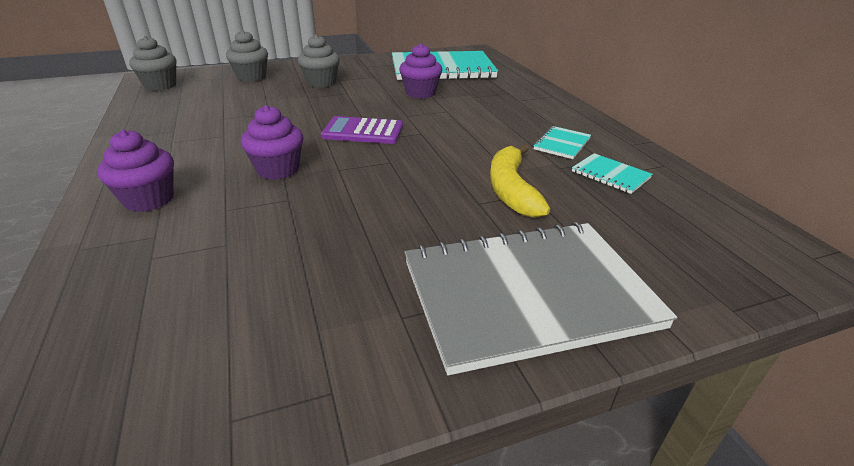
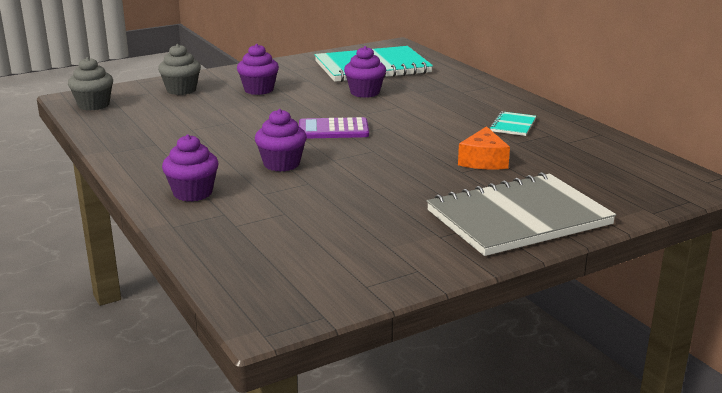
camera: 10 degrees left, 10 degrees down
grey cupcake [298,34,340,88] -> purple cupcake [237,44,279,95]
yellow banana [490,144,550,218] -> orange cheese [458,126,510,170]
turquoise notebook [572,153,653,194] -> none

